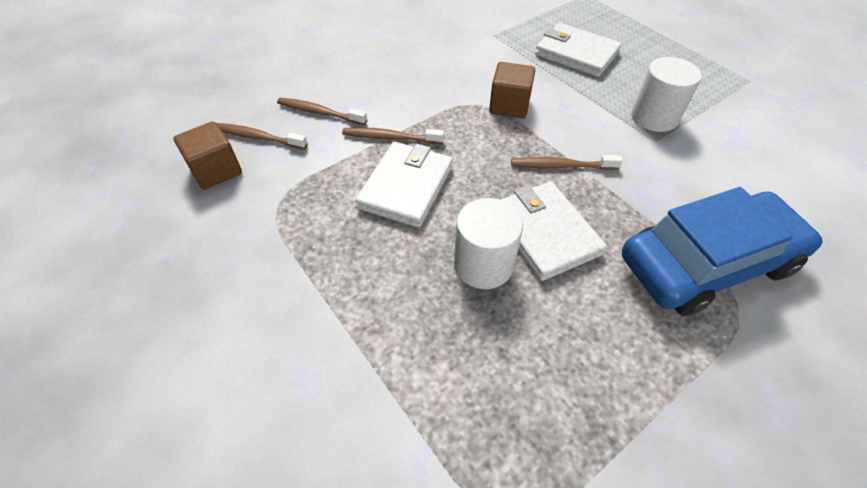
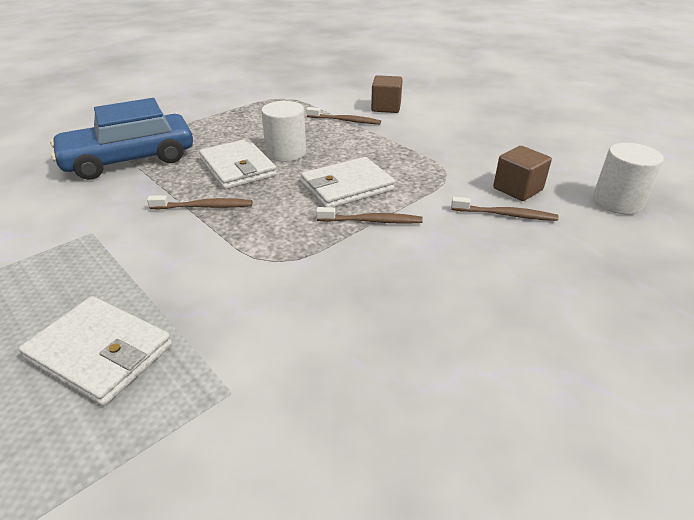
camera: 175 degrees right, 15 degrees down
brown toothbrush [277,98,367,125] -> brown toothbrush moved to [306,107,381,124]
white wallet [355,142,453,227] -> white wallet turned 45 degrees clockwise [301,157,395,207]
brown cube [489,62,535,118] -> brown cube moved to [371,75,403,113]
white cylinder [631,57,701,132] -> white cylinder moved to [593,143,664,214]

